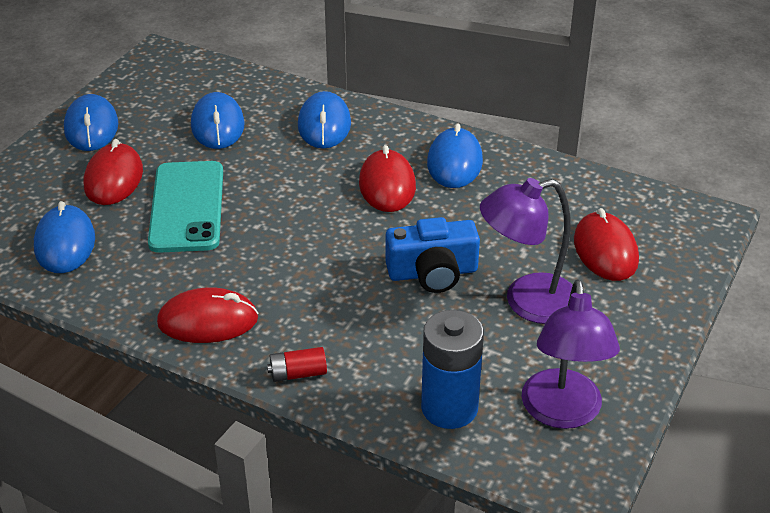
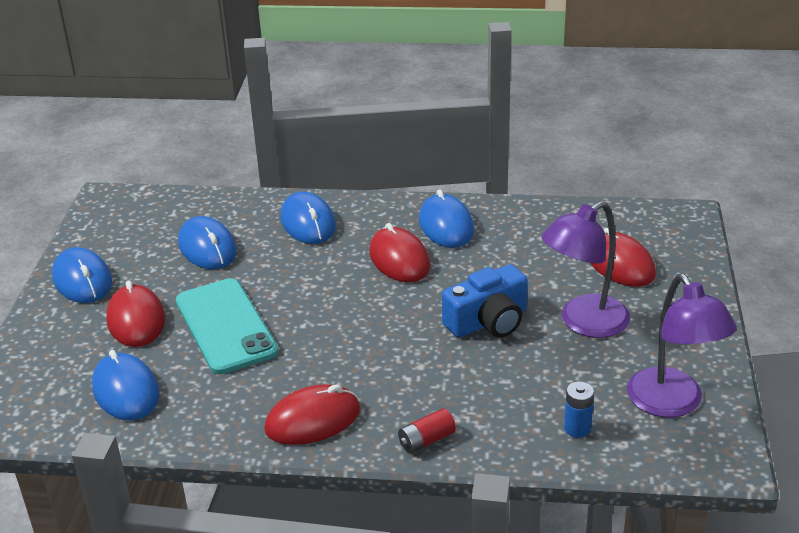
camera: 20 degrees left, 5 degrees down
blue battery [421,310,484,429] -> blue battery [564,382,594,438], size x0.50

